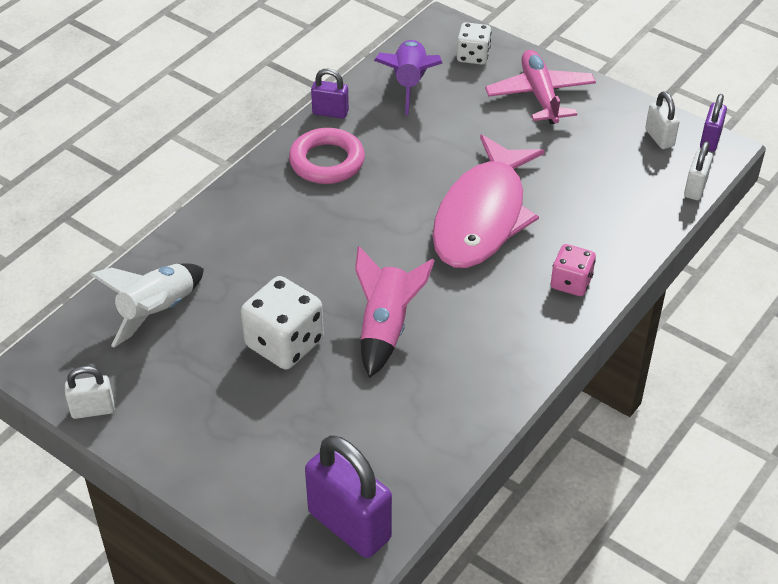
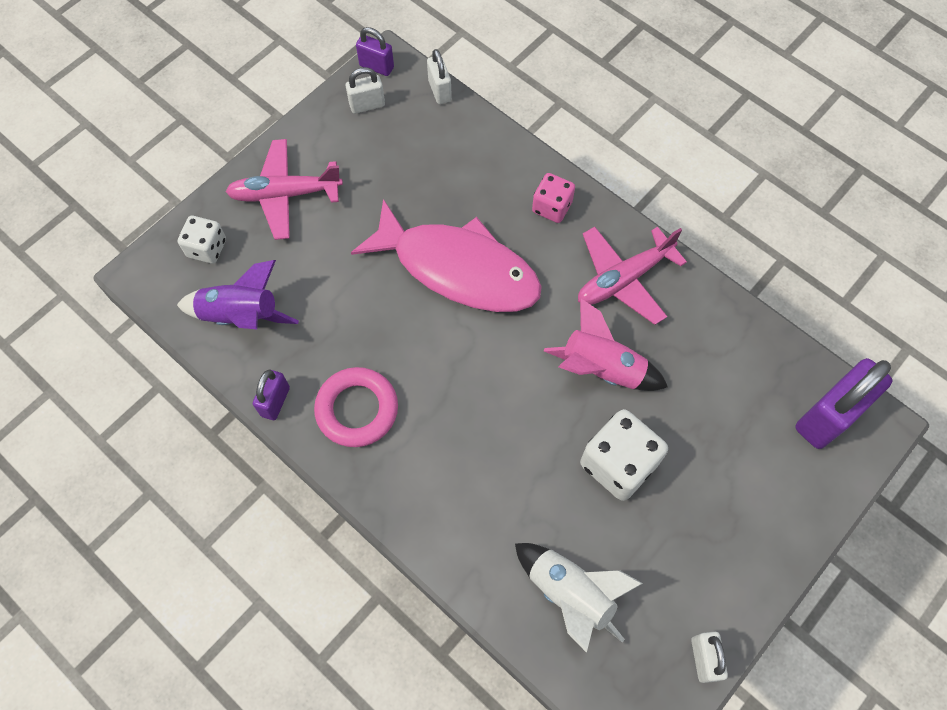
camera: 85 degrees left, 20 degrees up
white padlock [684,141,713,200] -> white padlock turned 45 degrees clockwise [427,49,452,104]
none -> pink plane [578,227,687,325]

